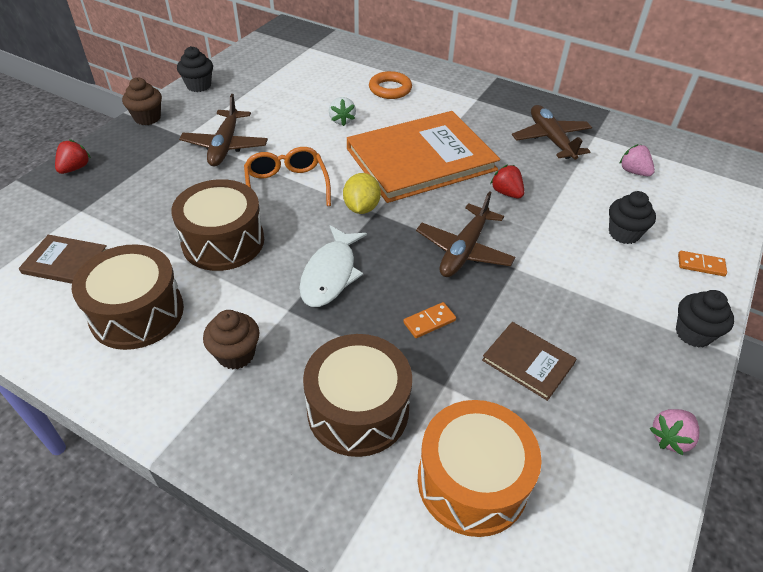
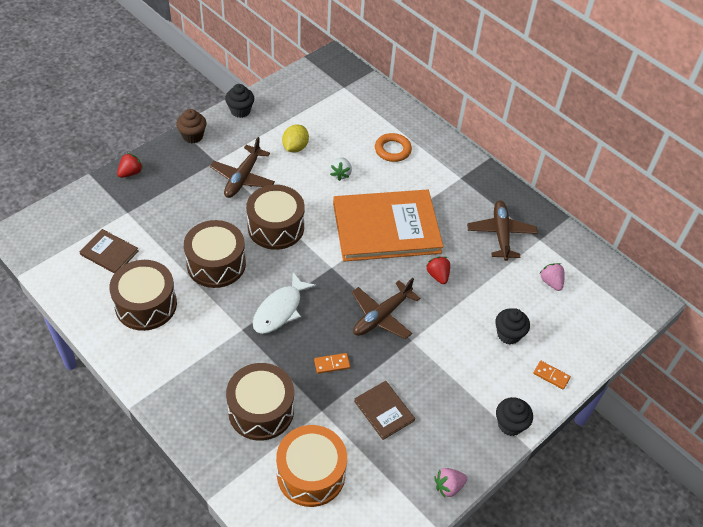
camera: 15 degrees right, 5 degrees up
brown cupcake [203,310,260,369] -> none
orange glasses [244,147,331,206] -> brown drum [246,185,305,250]
yellow lemon [343,173,381,214] -> yellow lemon moved to [282,124,309,152]

